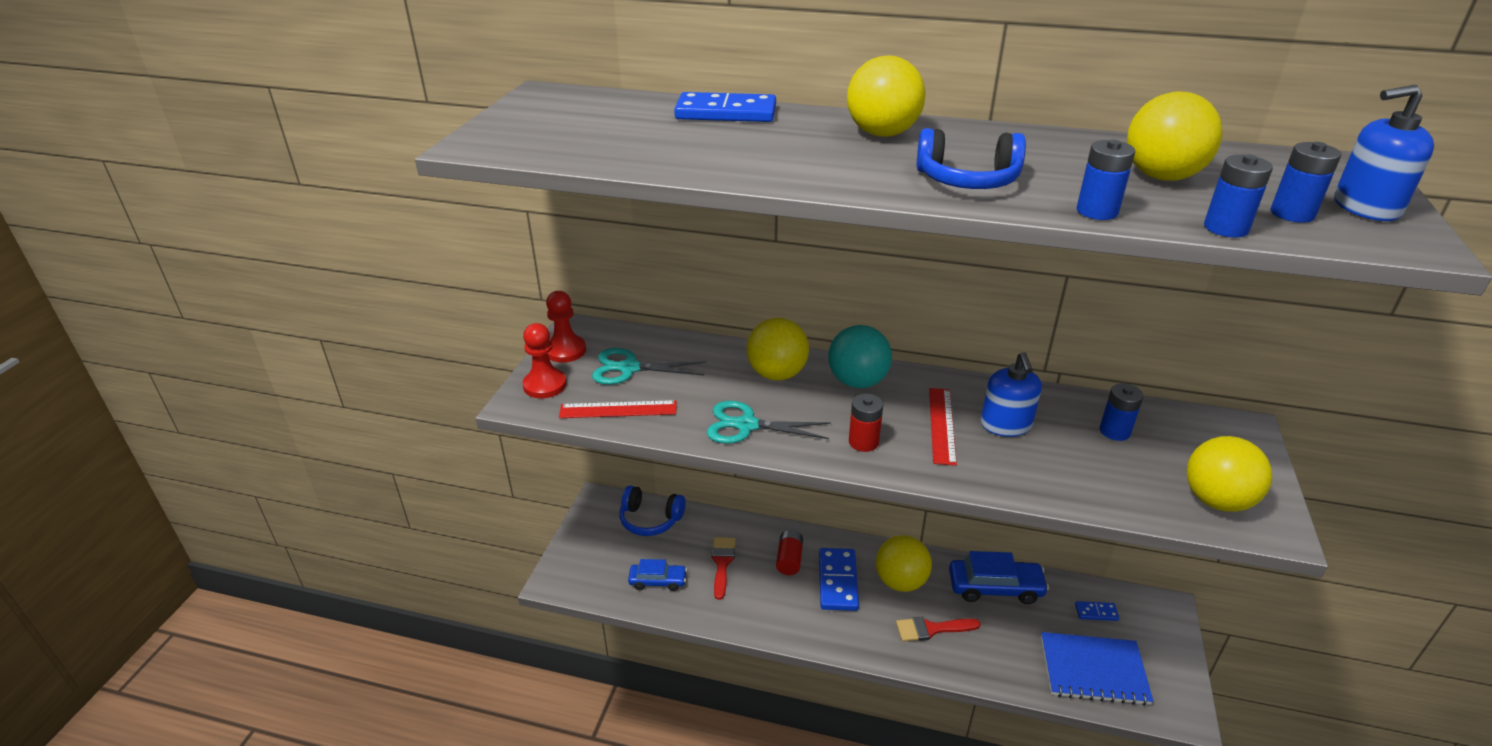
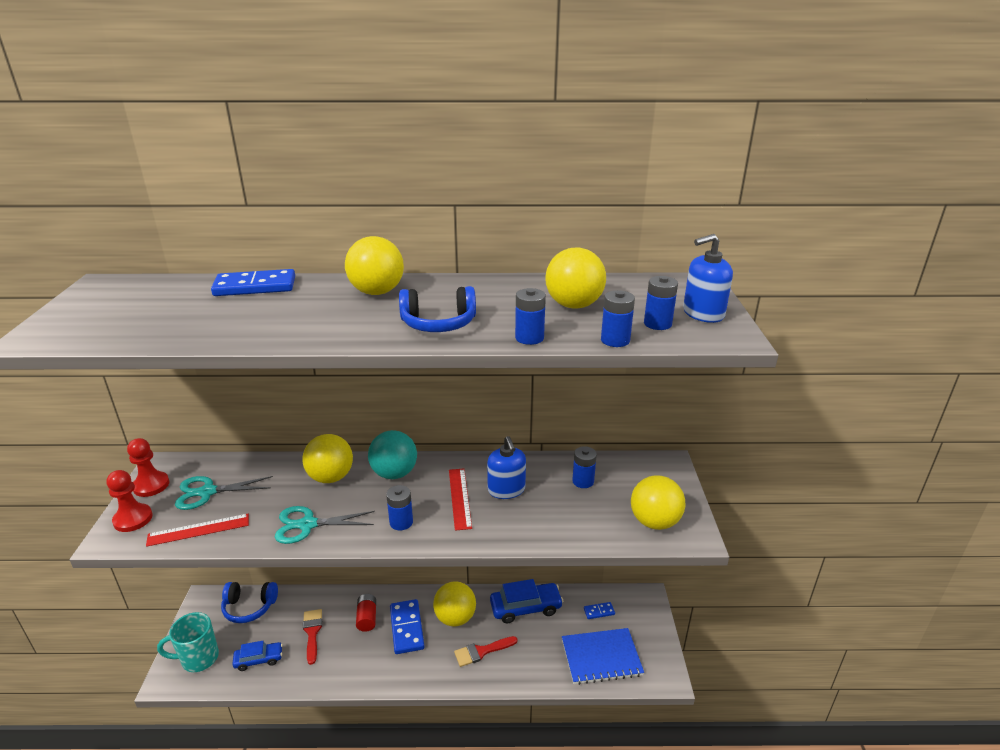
camera: 15 degrees left, 5 degrees down
red battery [849,394,883,452] -> blue battery [386,485,413,530]
none -> turquoise mug [157,612,219,672]

